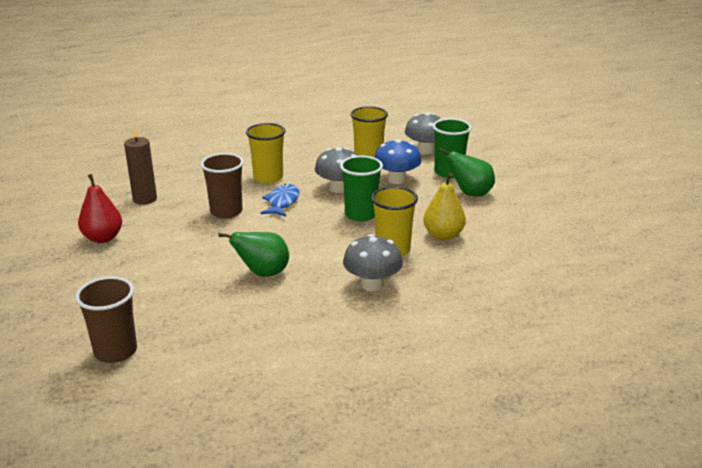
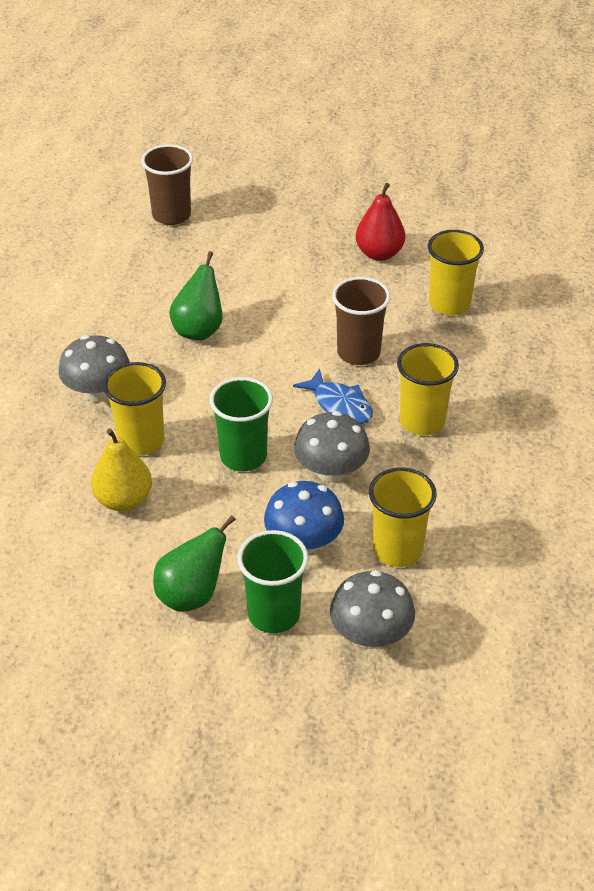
camera: 125 degrees right, 15 degrees up
brown candle [124,125,157,205] -> yellow cup [428,230,484,315]

